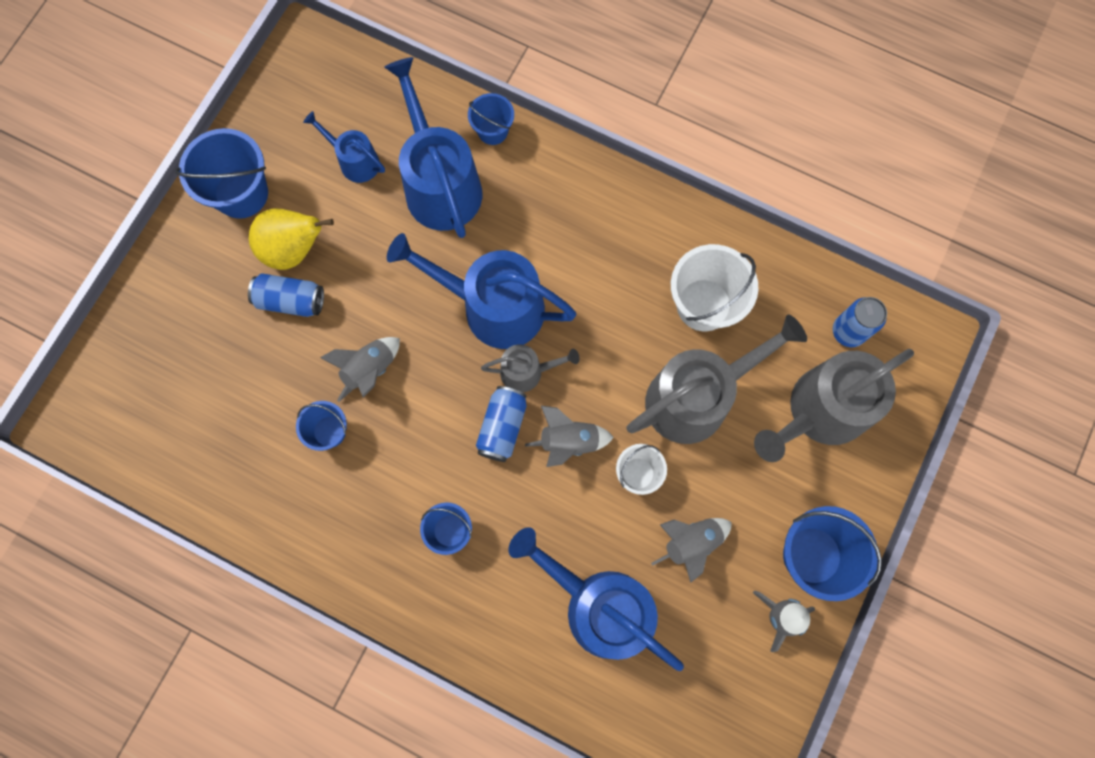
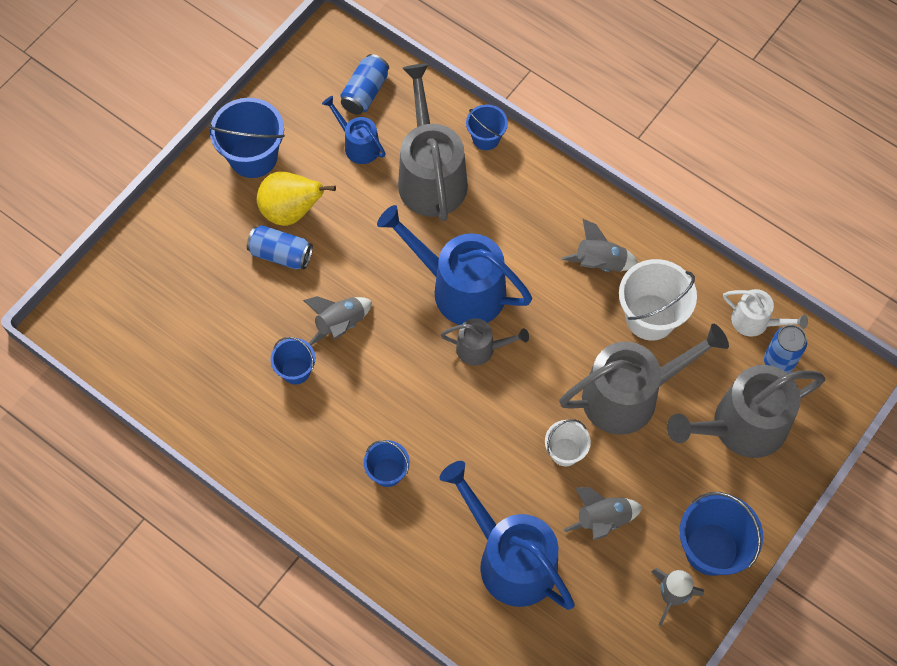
camera: 10 degrees right, 10 degrees down
blue watering can [384,57,482,238] -> grey watering can [398,64,468,221]
blue can [476,386,527,462] -> blue can moved to [340,54,389,115]
grey rocket [525,406,614,467] -> grey rocket moved to [562,219,638,272]
none -> white watering can [723,289,808,337]

